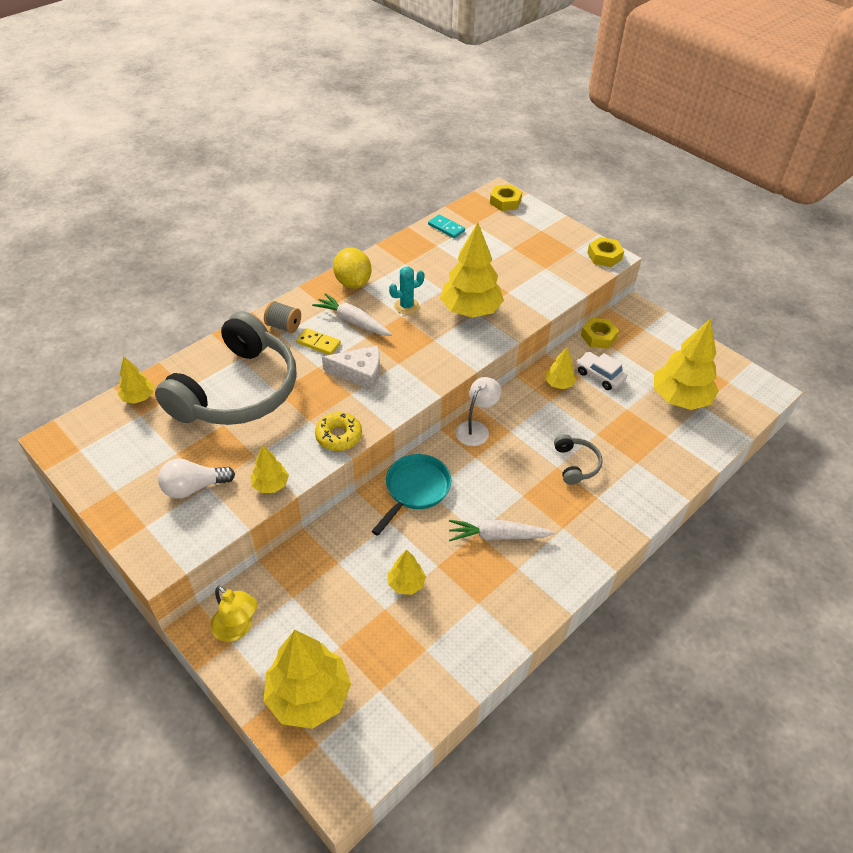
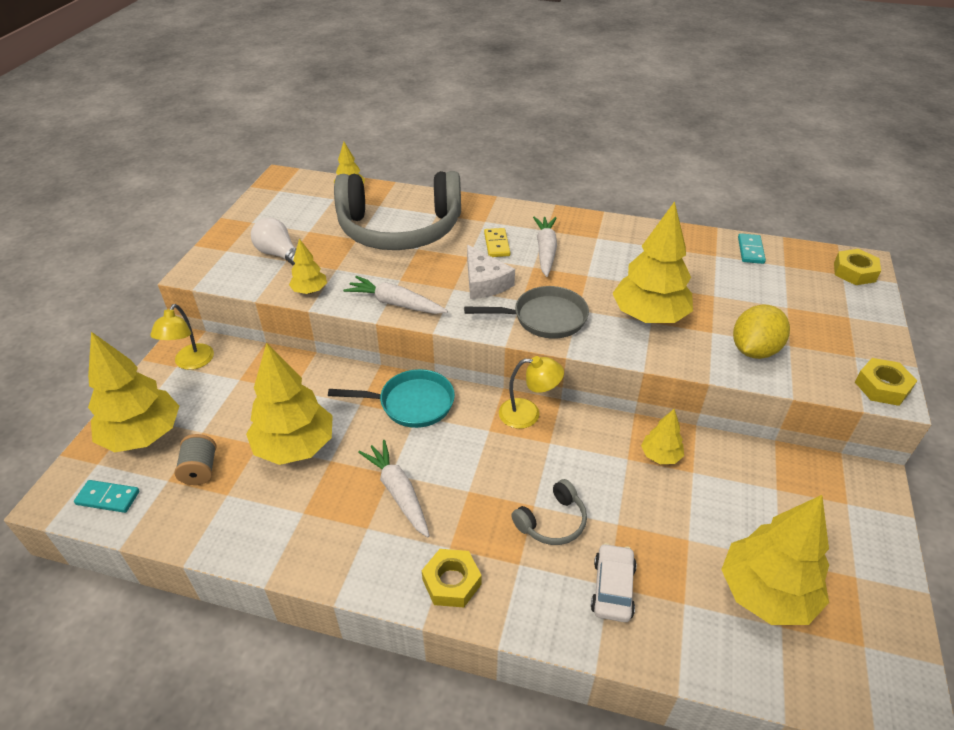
camera: 60 degrees right, 5 degrees down
grey spool [264,301,301,333] -> grey spool moved to [175,434,216,485]
yellow donut [315,412,362,451] -> white carrot [343,276,448,314]
yellow lemon [333,248,371,289] -> yellow lemon moved to [733,305,790,359]
yellow tree [388,550,426,595] -> yellow tree [246,343,333,465], size x2.02
turquoise cactus [389,267,425,314] -> none
white lamp [455,377,501,446] -> yellow lamp [499,356,564,429]
white car [577,352,627,390] -> white car moved to [591,543,637,622]
yellow nut [581,318,619,349] -> yellow nut moved to [422,549,481,607]
none -> turquoise domino [74,480,139,513]
none -> grey pan [464,286,589,339]

